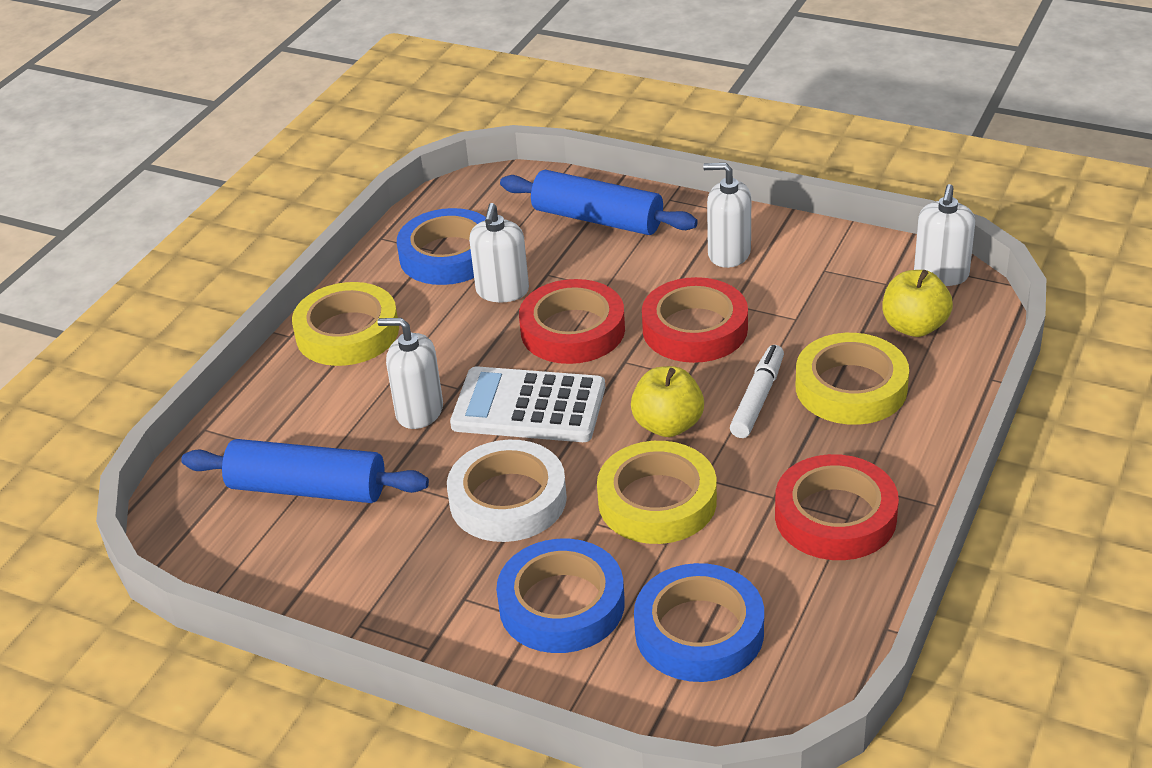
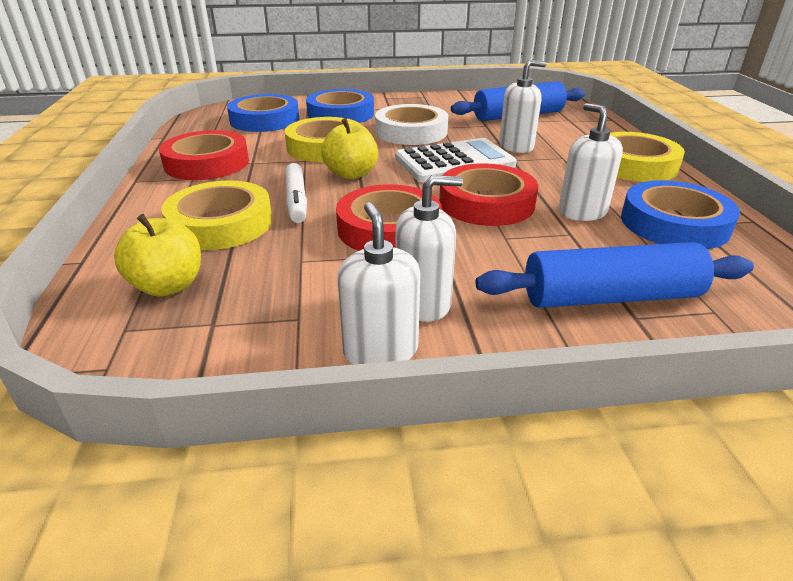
camera: 145 degrees right, 5 degrees down
white soap dispenser [914,184,975,286] -> white soap dispenser moved to [337,202,420,365]

